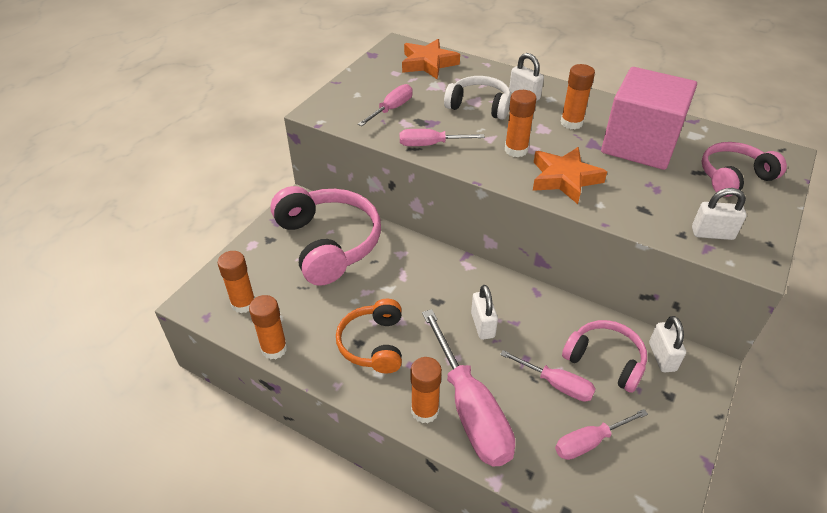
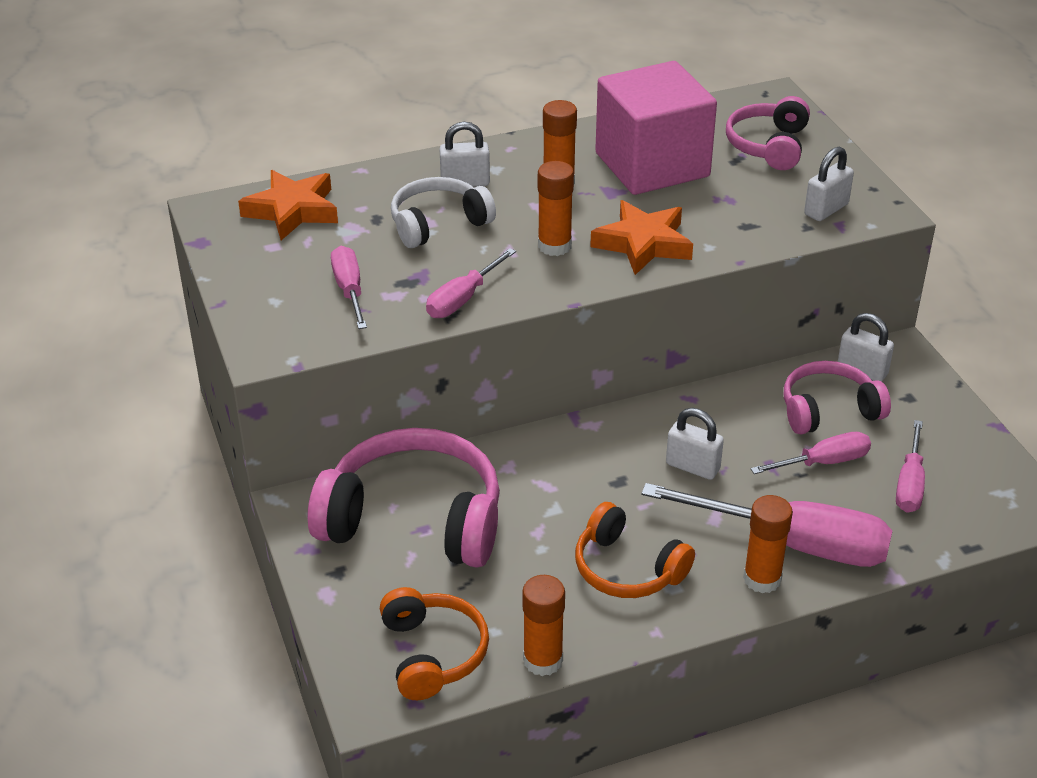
camera: 50 degrees left, 5 degrees down
orange glue stick [218,251,255,313] -> orange headphones [380,587,489,700]

